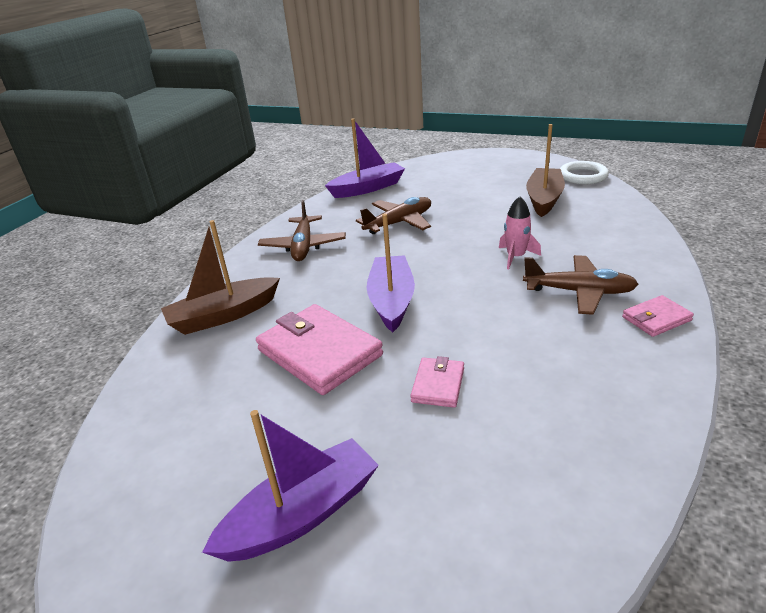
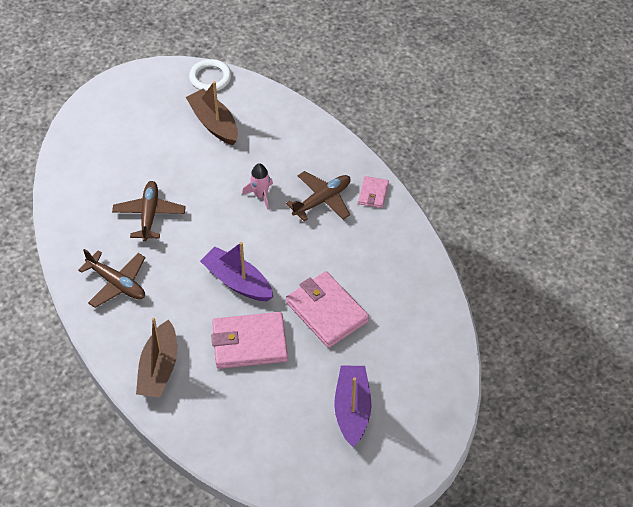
camera: 55 degrees left, 20 degrees up
purple boat [325,118,405,198] -> none
pink wallet [410,356,464,408] -> pink wallet [286,271,369,348], size x1.96

